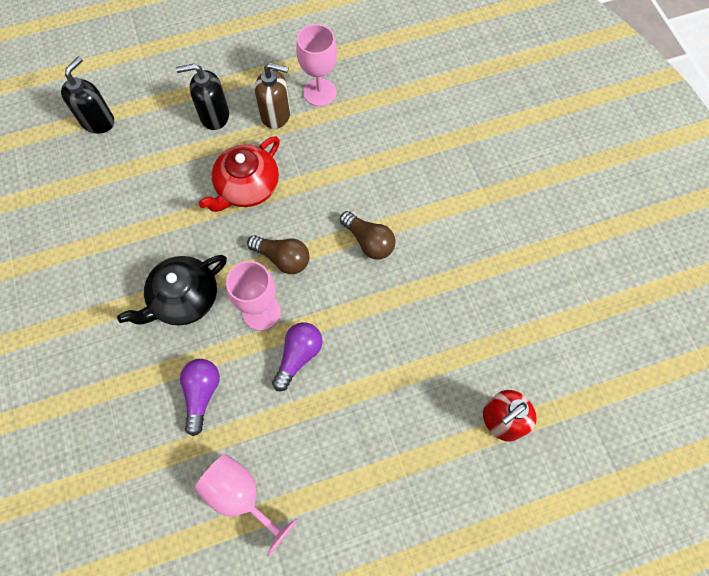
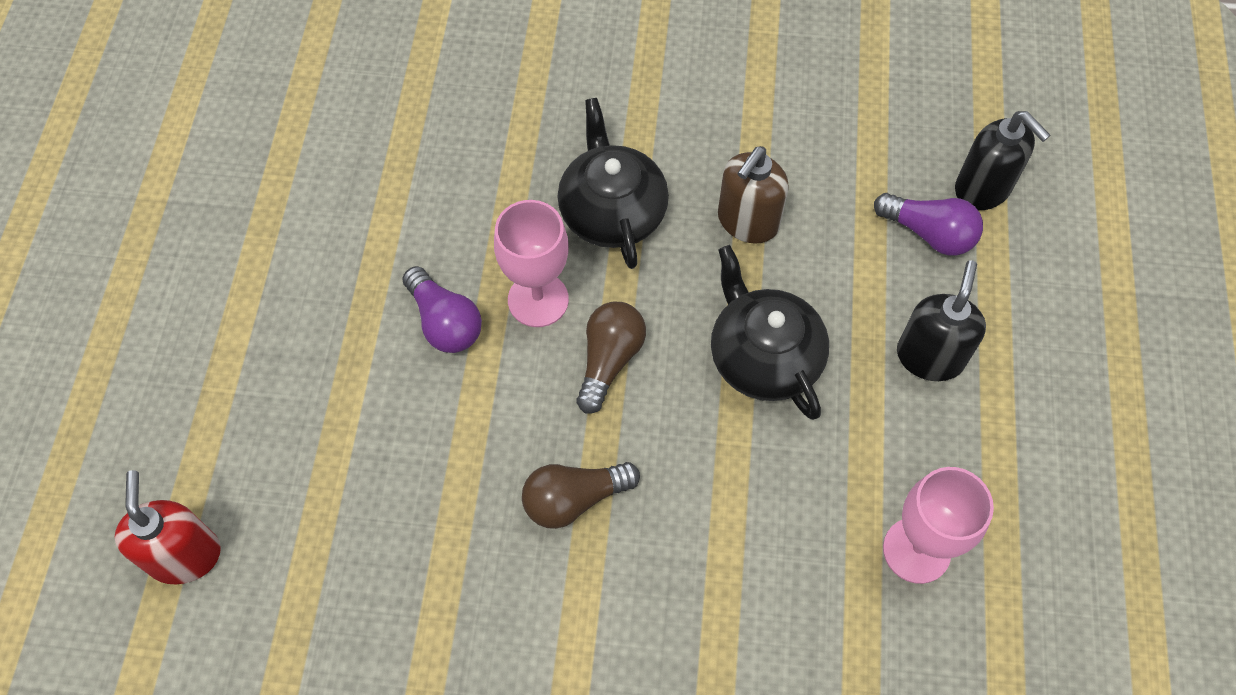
camera: 115 degrees right, 5 degrees down
purple light bulb [180,359,220,436] -> purple light bulb moved to [874,193,983,256]
pink goblet [195,454,298,556] -> none
red teapot [199,136,280,212] -> black teapot [711,245,829,420]
brown light bulb [247,235,310,274] -> brown light bulb turned 150 degrees clockwise [576,302,646,414]
brown soap dispenser [255,63,291,129] -> brown soap dispenser moved to [718,146,789,244]

